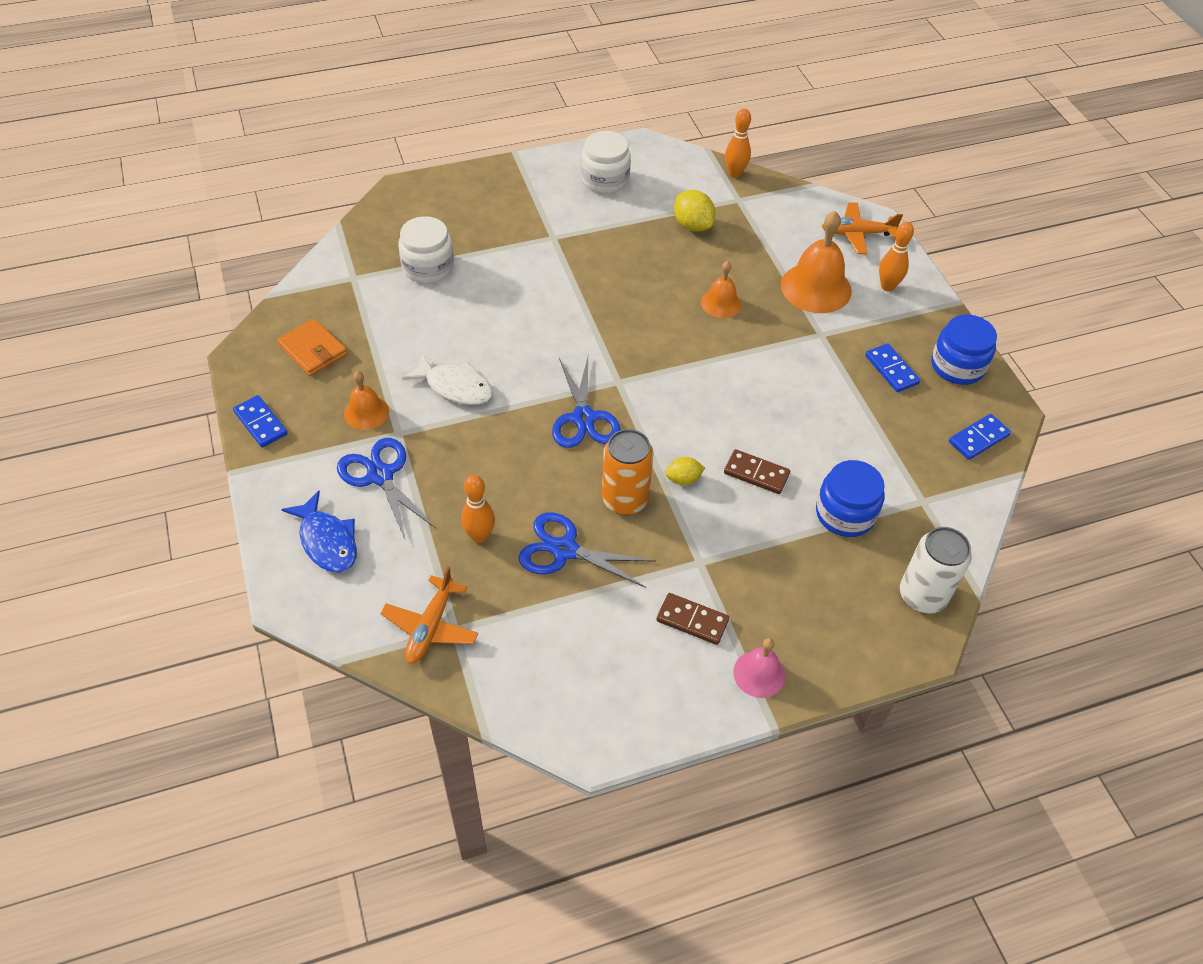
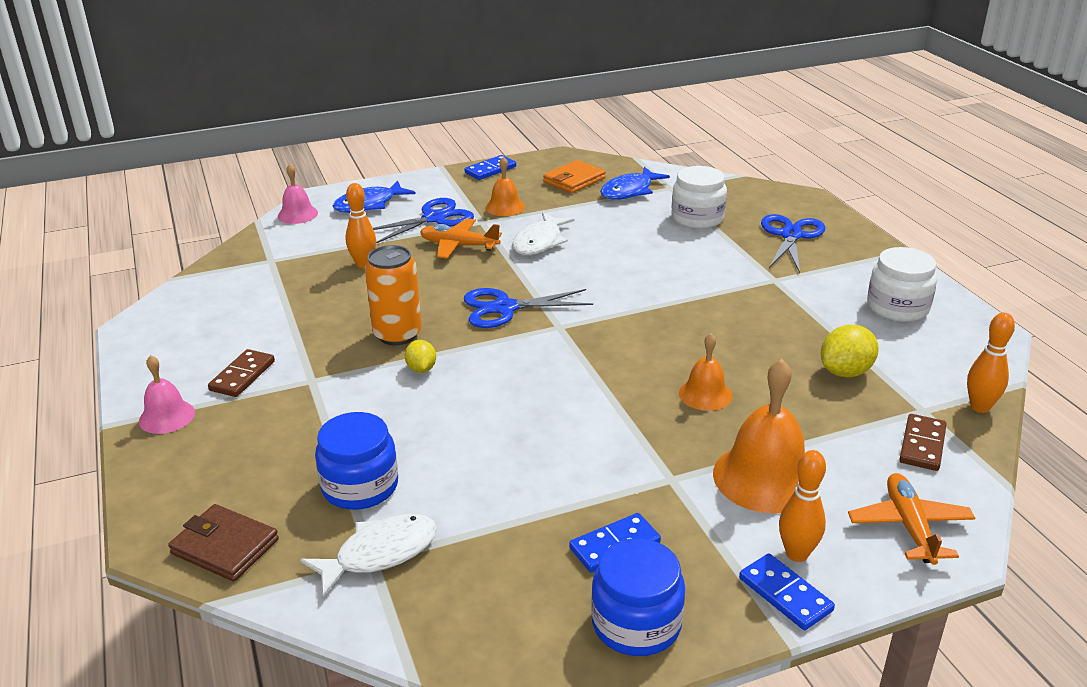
camera: 90 degrees right, 20 degrees down
orange plane [380,566,478,664] -> orange plane moved to [420,218,502,259]
blue scissors [519,512,656,588] -> blue scissors moved to [761,214,825,273]
brown domino [724,449,790,494] -> brown domino moved to [899,414,947,471]
white can [900,527,971,613] -> brown wallet [168,504,279,581]
blue domino [949,414,1011,460] -> blue domino moved to [739,553,835,630]
none -> pink bell [278,164,318,224]
none -> white fish [300,514,438,597]
none -> blue fish [600,167,670,200]

